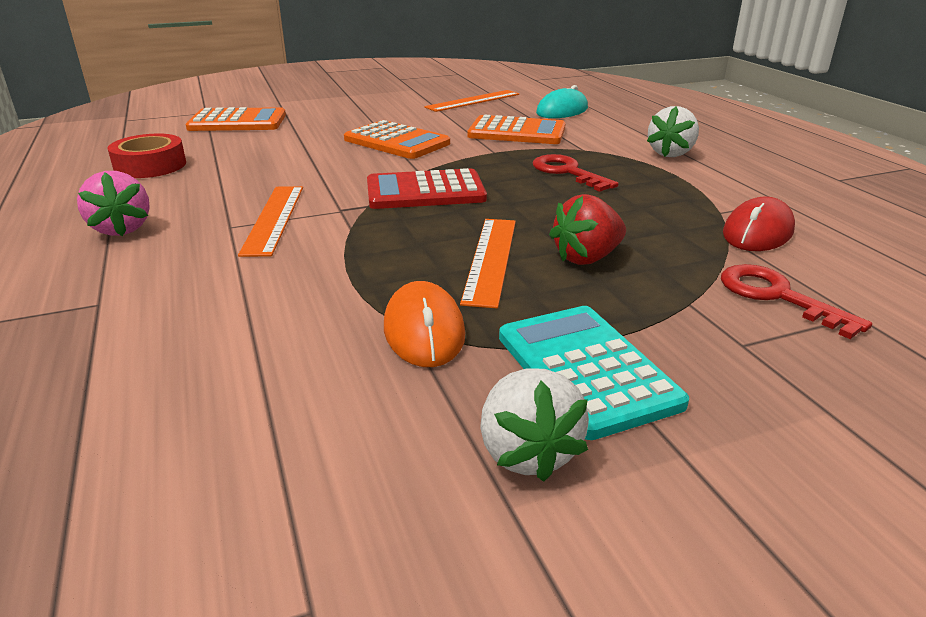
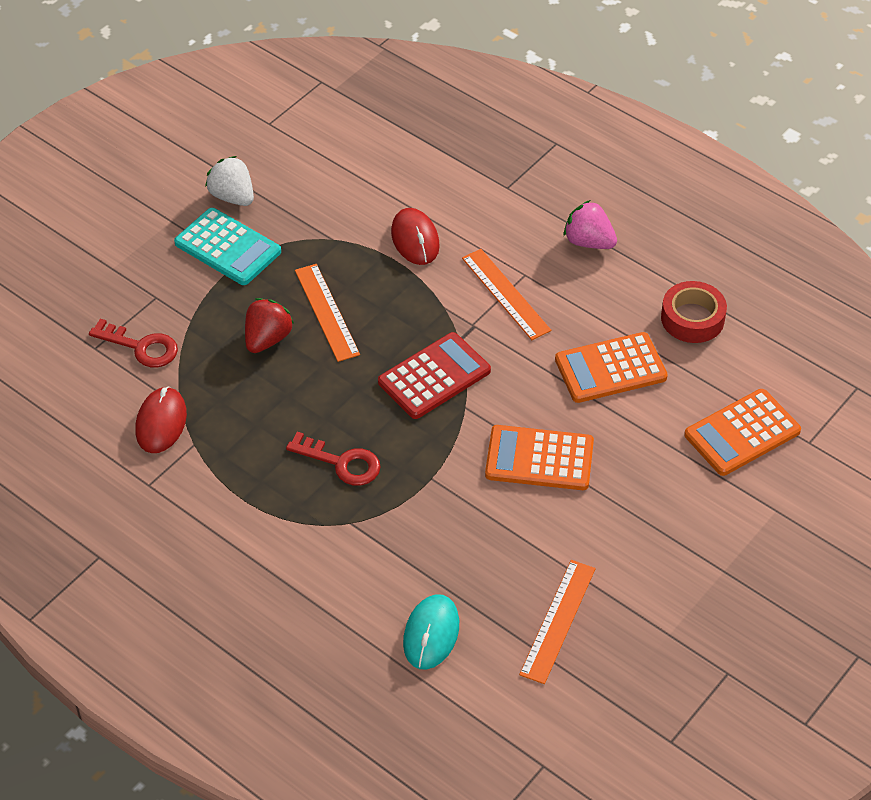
camera: 150 degrees right, 20 degrees up
orange mouse [384,281,465,367] -> none
orange calculator [467,115,566,144] -> orange calculator moved to [555,332,668,403]
white strawberry [647,106,699,157] -> none
none -> red mouse [391,208,440,265]

